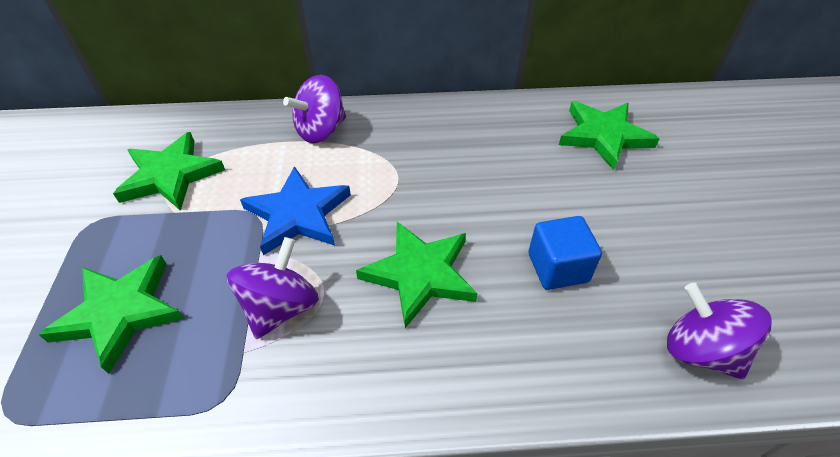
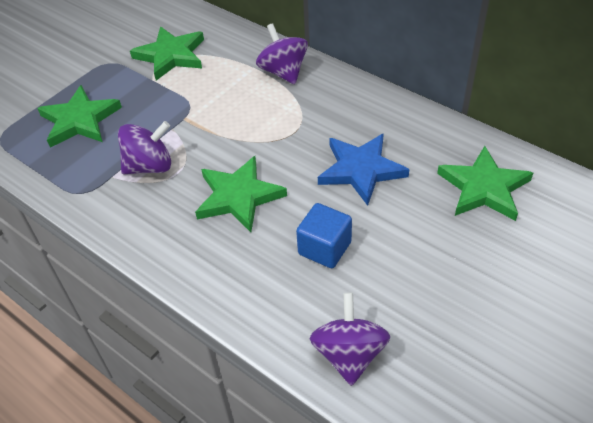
camera: 45 degrees right, 0 degrees up
blue star [240,166,351,255] -> blue star moved to [318,133,409,206]
purple spinning top [283,75,346,143] -> purple spinning top turned 60 degrees clockwise [256,23,308,84]

